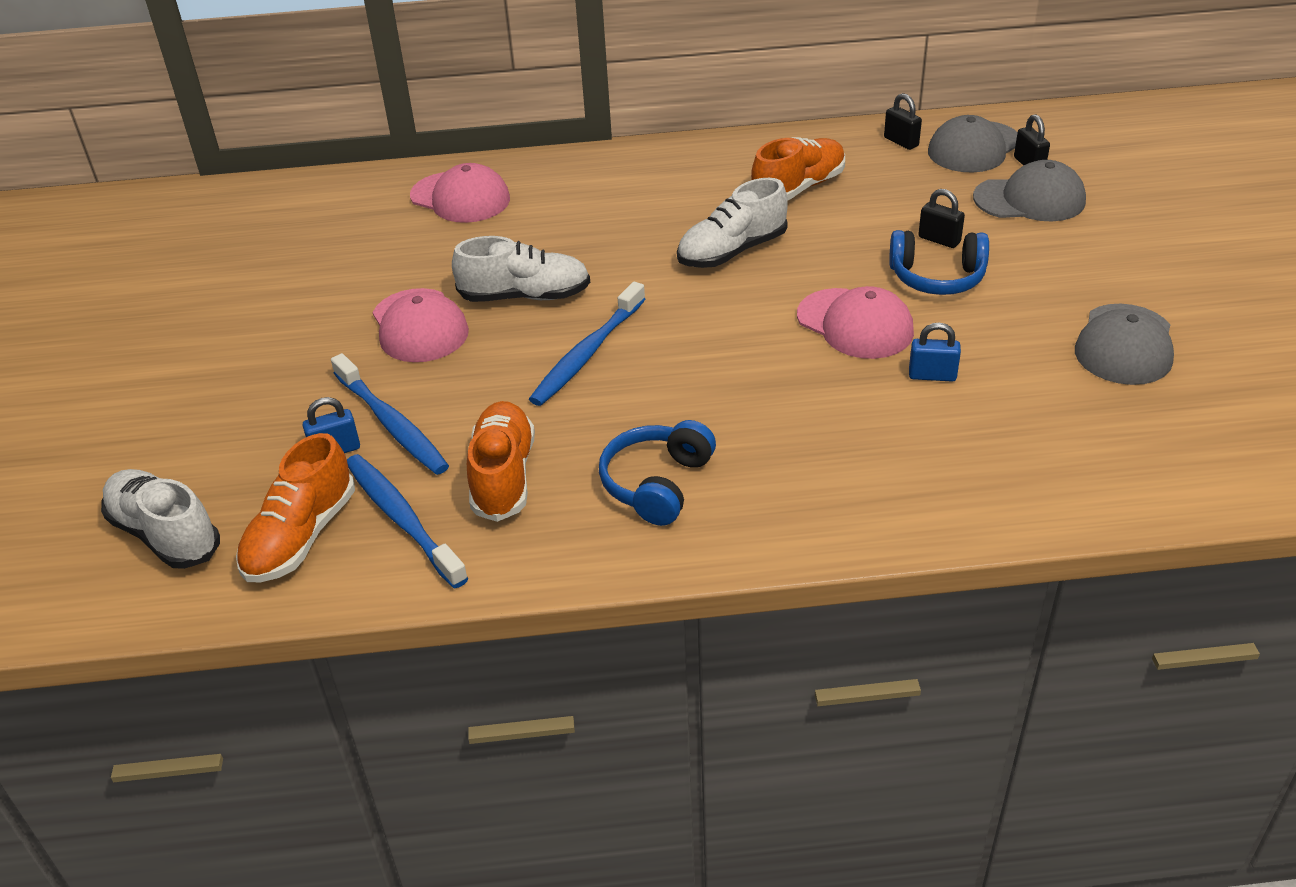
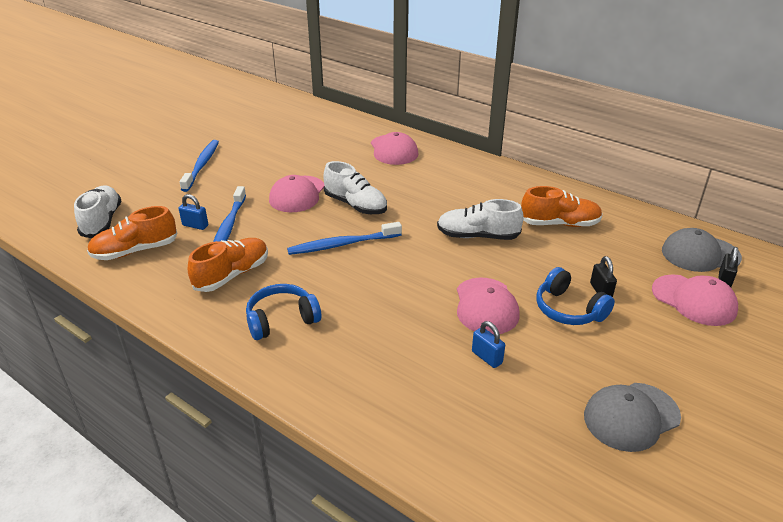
camera: 40 degrees right, 5 degrees down
blue toothbrush [347,454,468,588] -> blue toothbrush moved to [179,140,219,192]
black padlock [884,93,922,150] -> none
grey cap [973,160,1086,221] -> pink cap [652,274,738,326]

